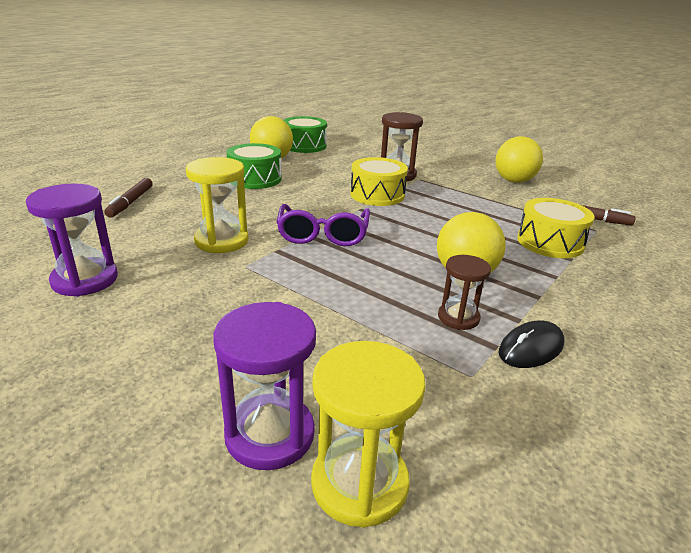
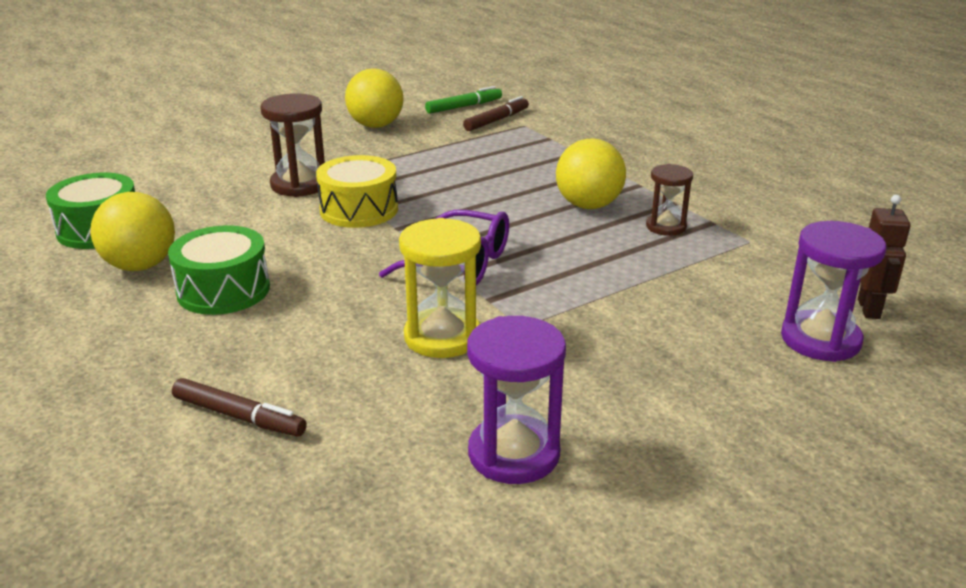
camera: 70 degrees left, 0 degrees up
yellow hourglass [311,341,426,528] -> brown robot [858,195,911,319]
black mouse [499,320,565,368] -> none
yellow drum [517,198,595,258] -> none
none -> green marker [425,86,502,114]

